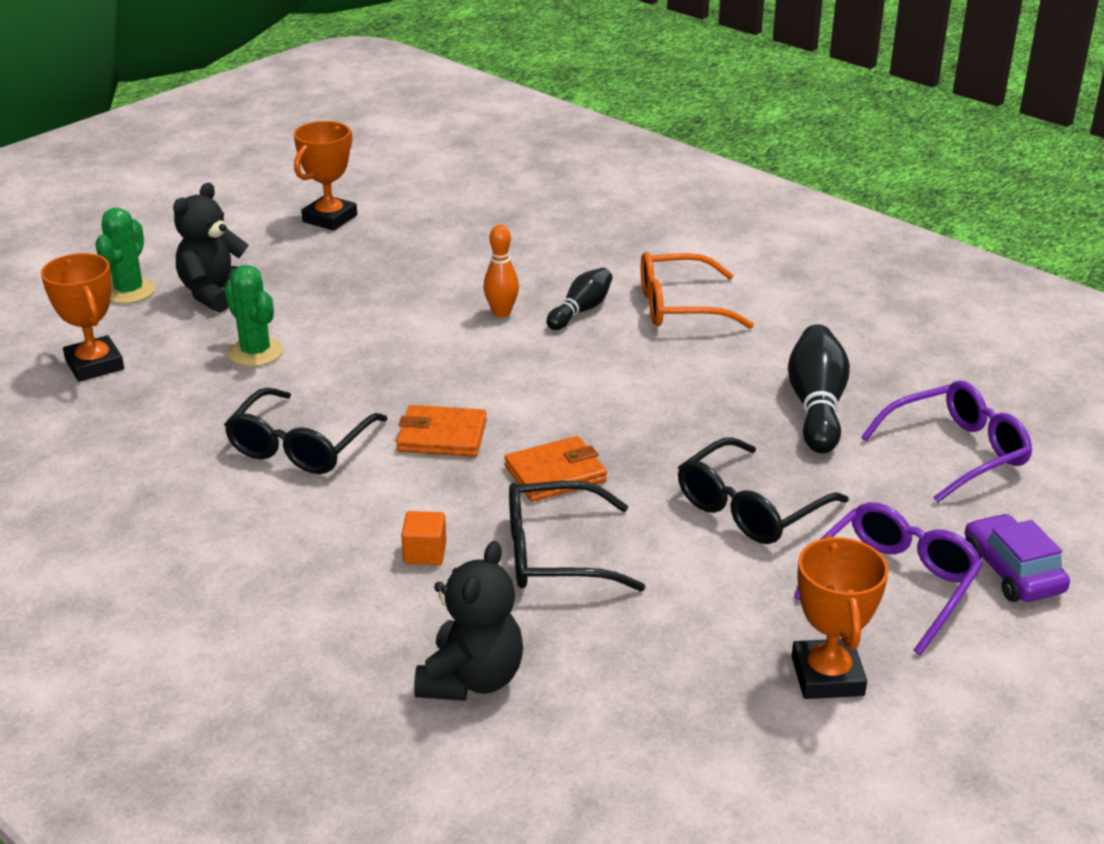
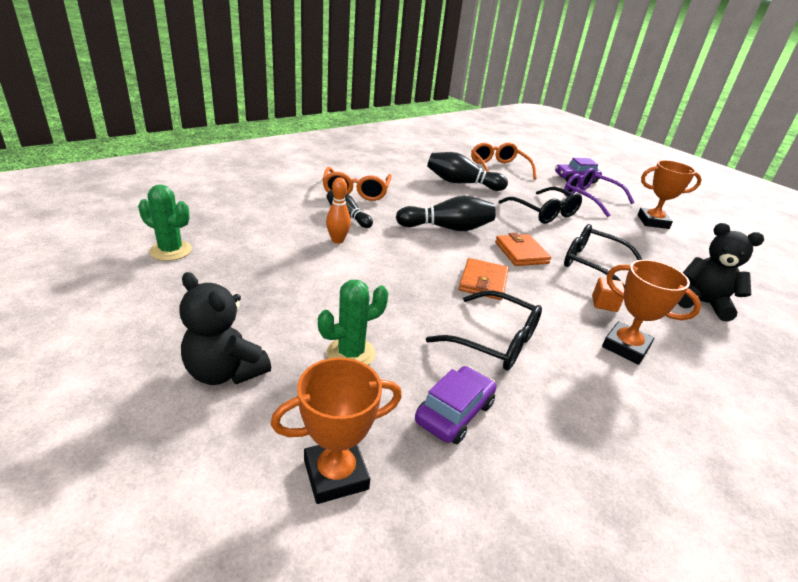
camera: 85 degrees left, 0 degrees up
green cactus [95,208,155,304] -> green cactus moved to [138,184,192,261]
orange trophy [294,121,357,231] -> orange trophy moved to [602,260,701,365]
black glasses [509,481,646,591] -> black glasses turned 120 degrees clockwise [564,224,643,288]
purple glasses [861,381,1032,503] -> orange glasses [471,142,537,179]
none -> black bowling pin [396,196,496,231]
none -> purple car [415,366,496,444]

